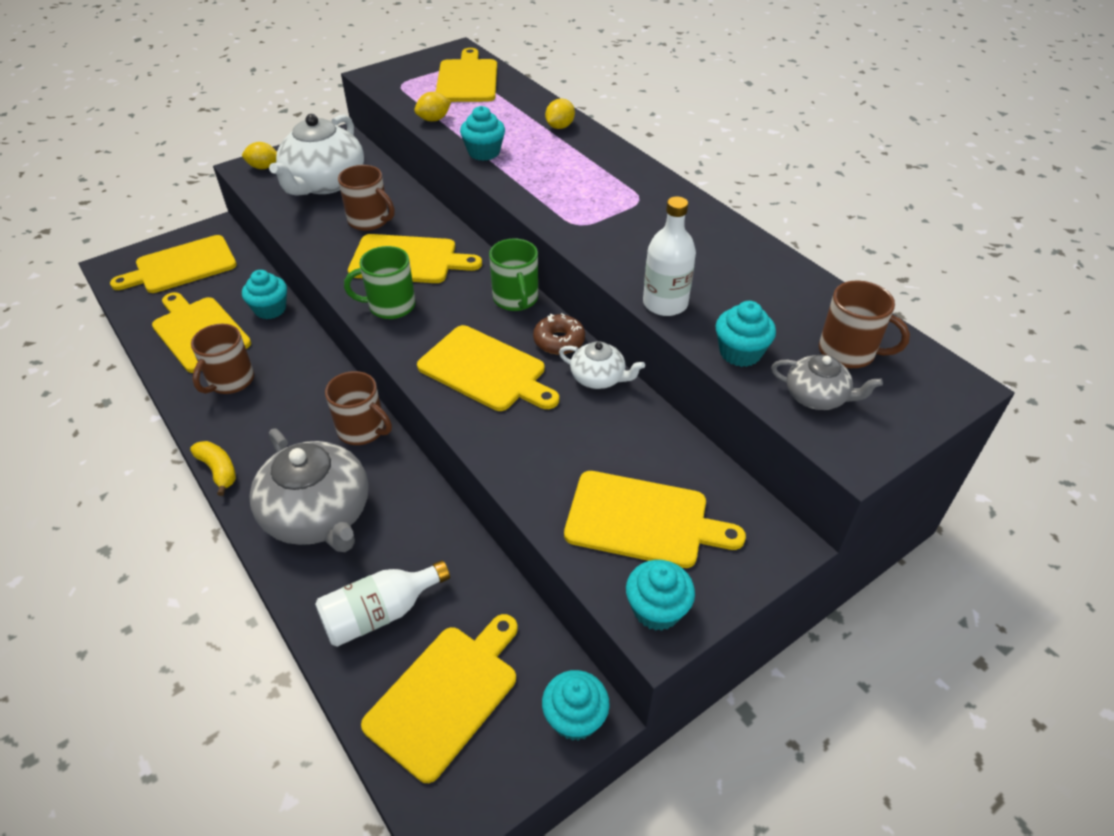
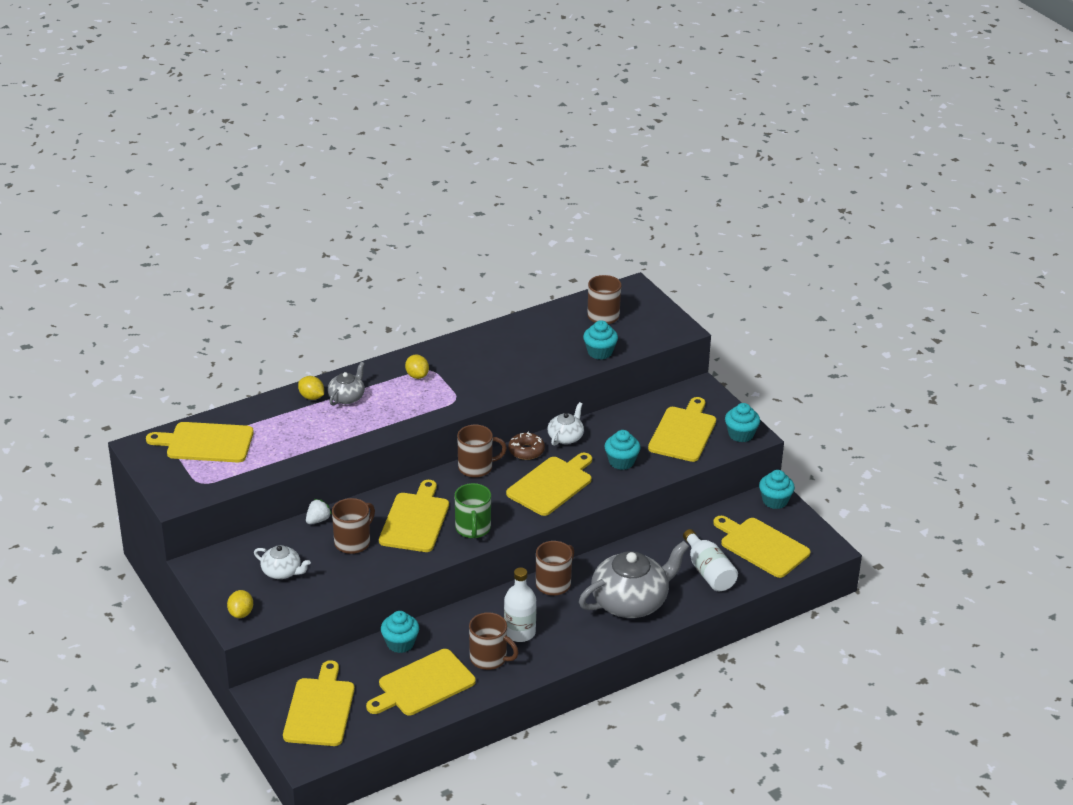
camera: 85 degrees left, 10 degrees down
yellow cutting board [110,235,237,293] -> yellow cutting board turned 150 degrees counterclockwise [283,660,355,746]
yellow banana [190,441,236,496] -> none
white teapot [269,114,364,195] -> white teapot [254,545,311,579], size x0.50
yellow lemon [414,92,451,121] -> yellow lemon moved to [405,355,429,379]
turquoise cupcake [460,106,505,161] -> turquoise cupcake moved to [604,430,640,470]
green mug [489,238,538,311] -> brown mug [457,425,507,478]
white bottle [643,196,696,316] -> white bottle moved to [504,567,537,642]
grey teapot [771,355,883,410] -> grey teapot moved to [328,362,365,405]
none -> white strawberry [306,499,332,524]

